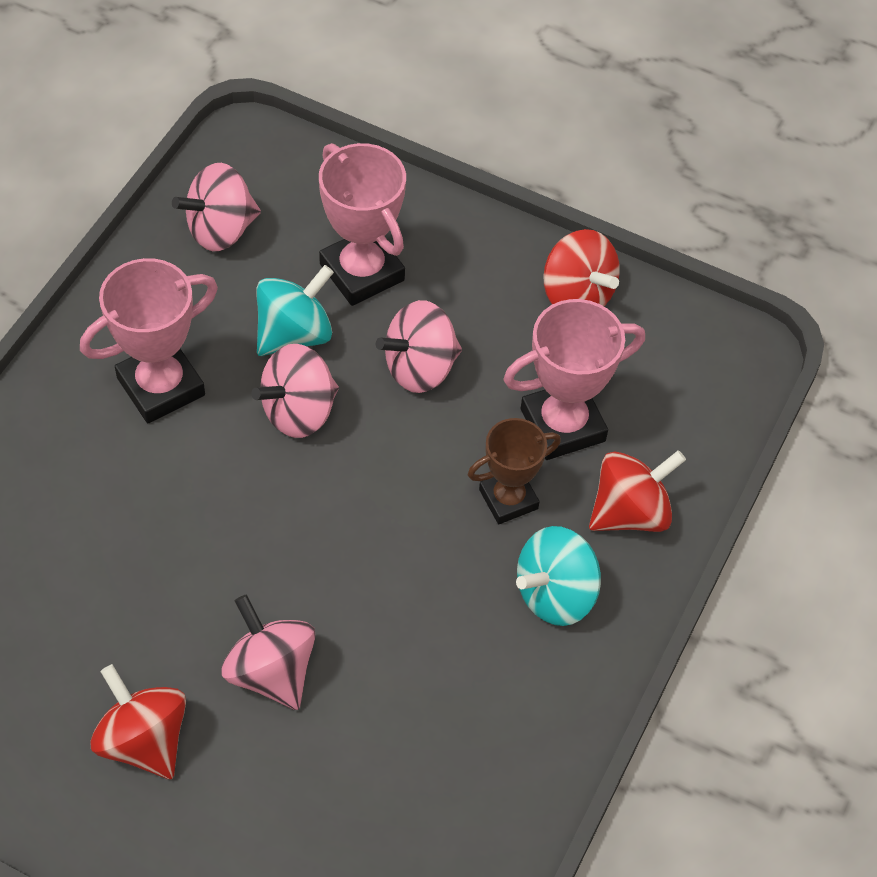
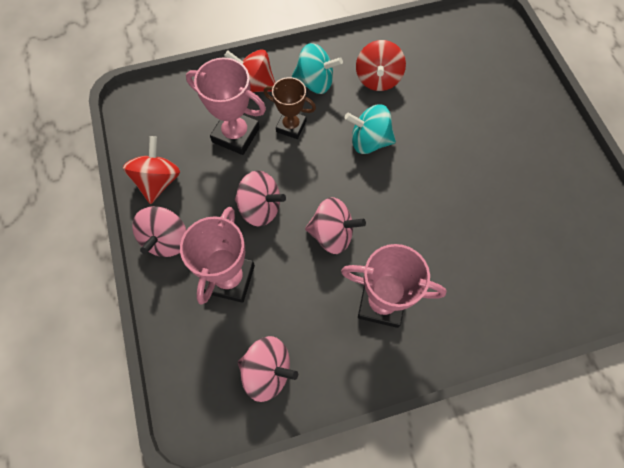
camera: 130 degrees left, 10 degrees up
red spinning top [90,664,186,779] -> red spinning top moved to [356,40,406,91]
pink spinning top [221,594,315,710] -> pink spinning top moved to [132,206,186,257]
turquoise spinning top [256,265,334,356] -> turquoise spinning top moved to [345,104,396,154]

